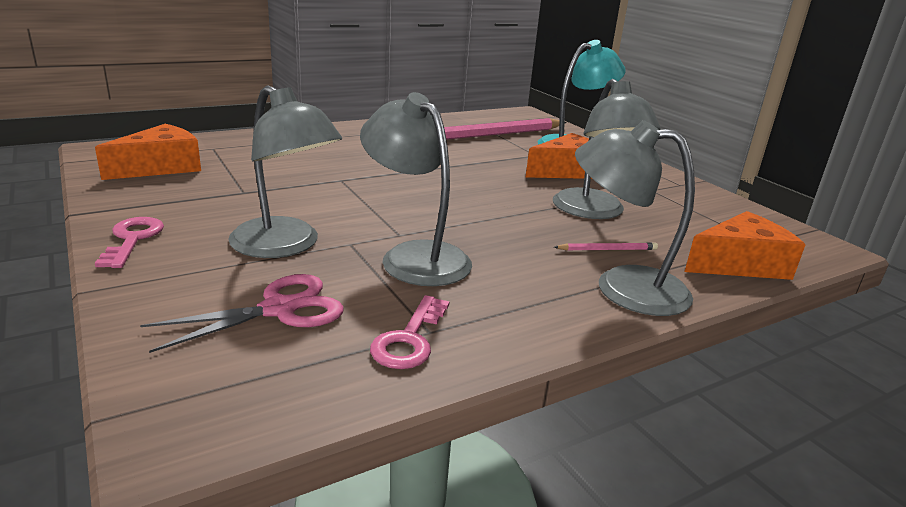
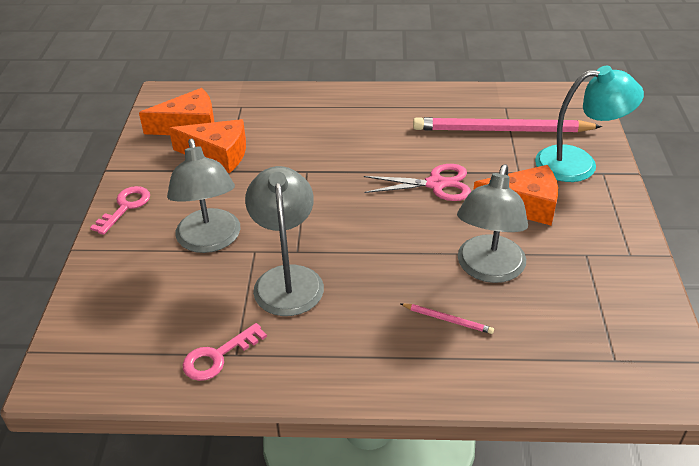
camera: 35 degrees right, 15 degrees up
pink scissors [140,274,344,353] -> pink scissors moved to [364,164,471,201]
grey lamp [575,120,695,316] -> none
orange cheese [685,211,806,280] -> orange cheese moved to [169,119,246,173]

